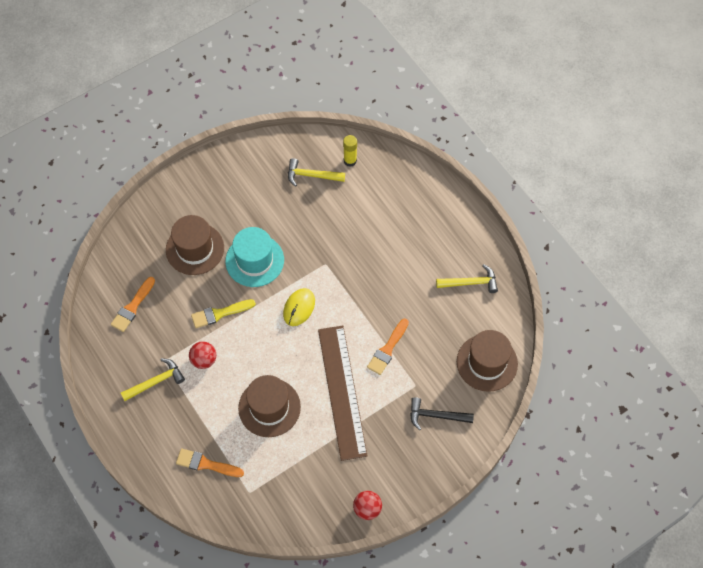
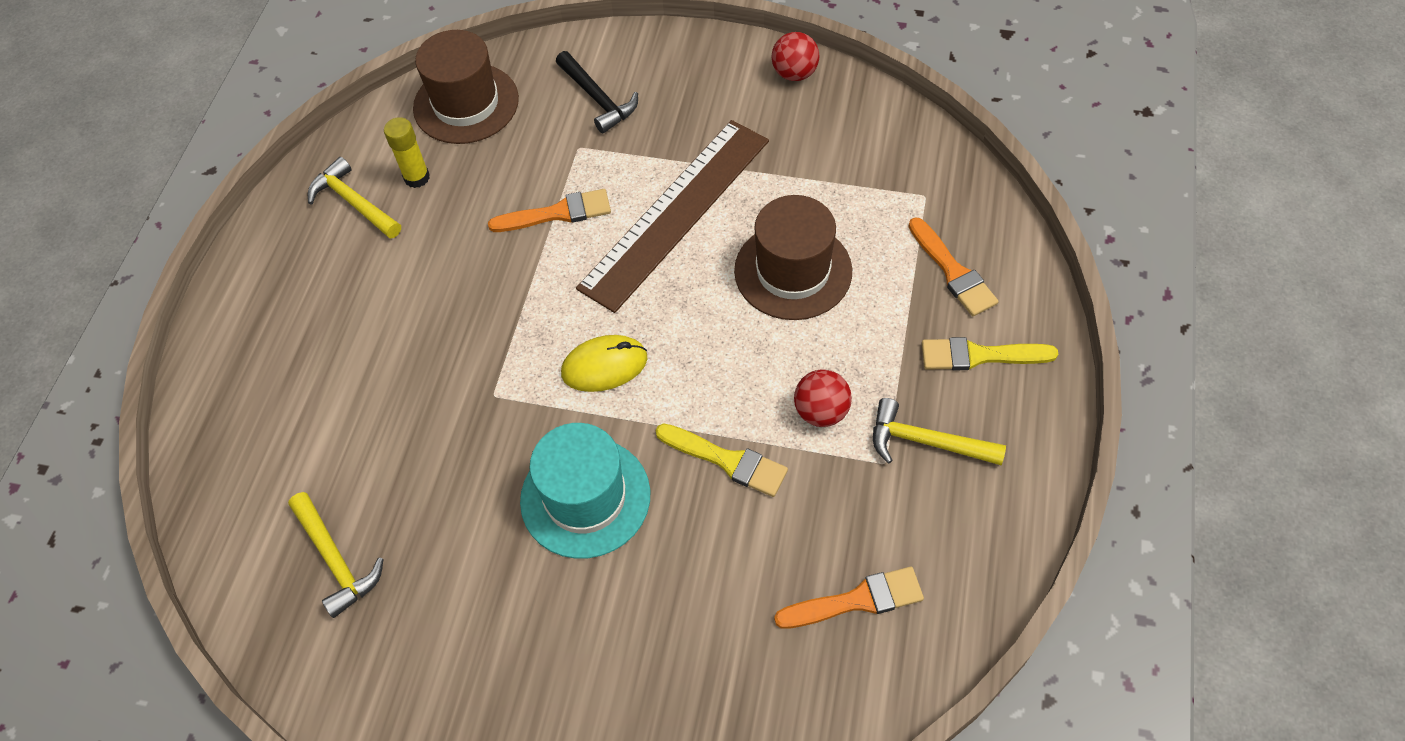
camera: 130 degrees left, 5 degrees down
brown hat [166,215,224,275] -> none
yellow glue stick [343,135,357,167] -> yellow glue stick moved to [384,117,430,188]
none -> yellow brush [922,337,1058,370]

